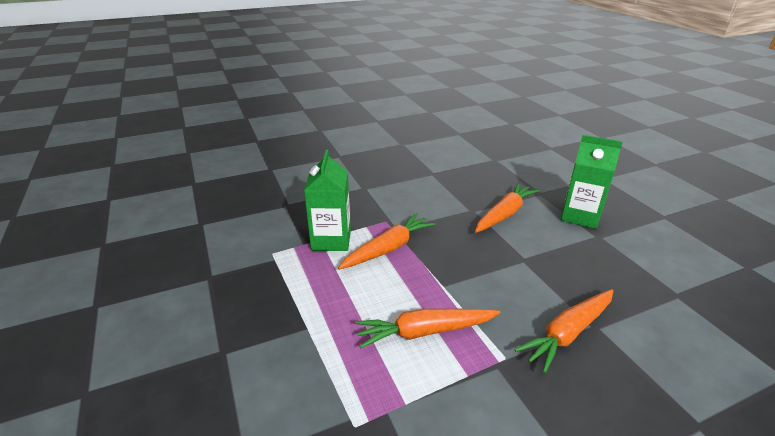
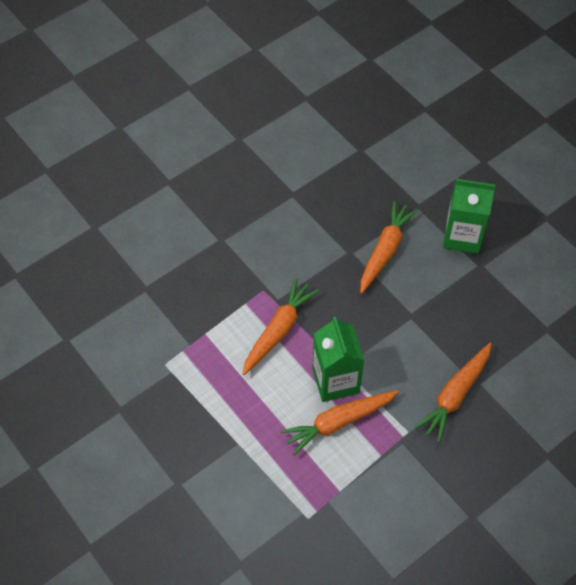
camera: 15 degrees left, 25 degrees up
green carton [304,150,351,251] -> green carton moved to [312,317,364,402]

